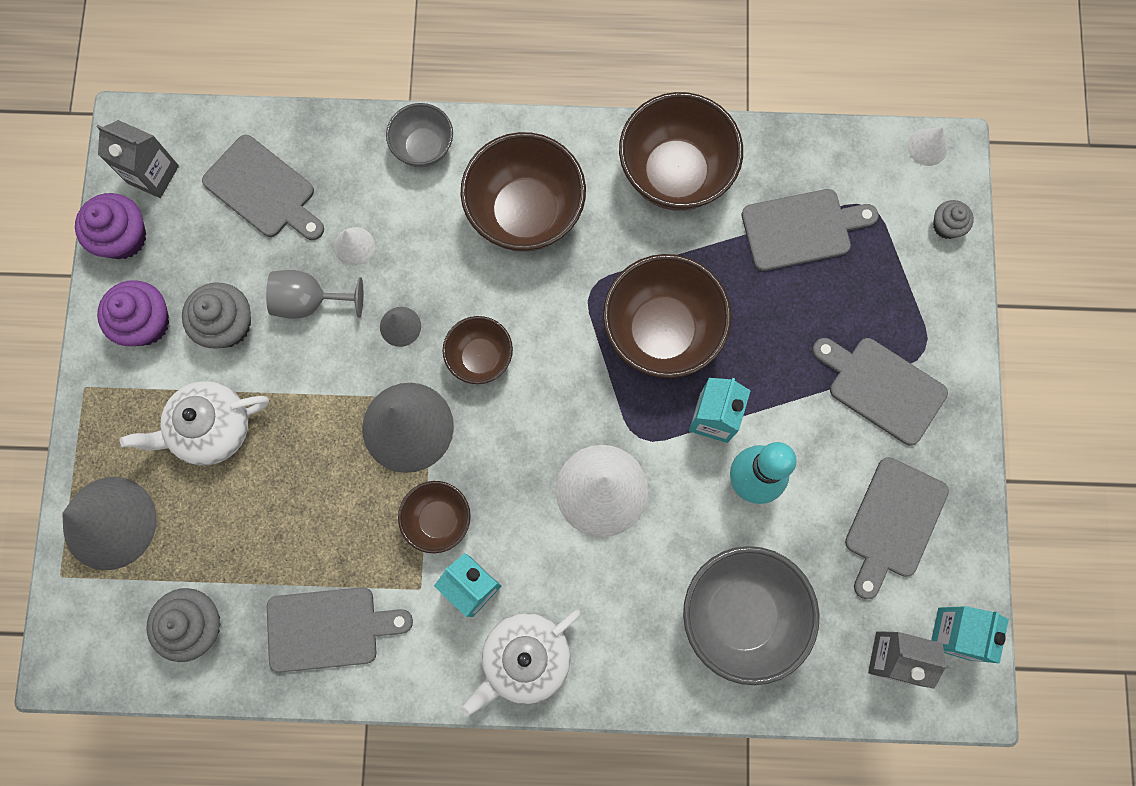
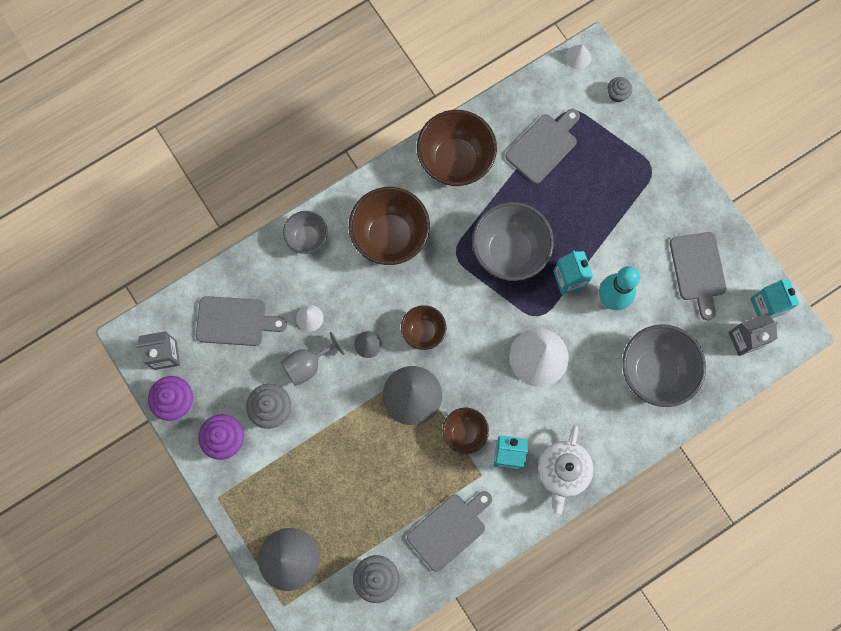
camera: 35 degrees left, 0 degrees up
white teapot [120,381,269,465] -> none
brown bowl [603,254,732,378] -> grey bowl [472,202,554,281]
grey cutting board [812,338,948,445] -> none

